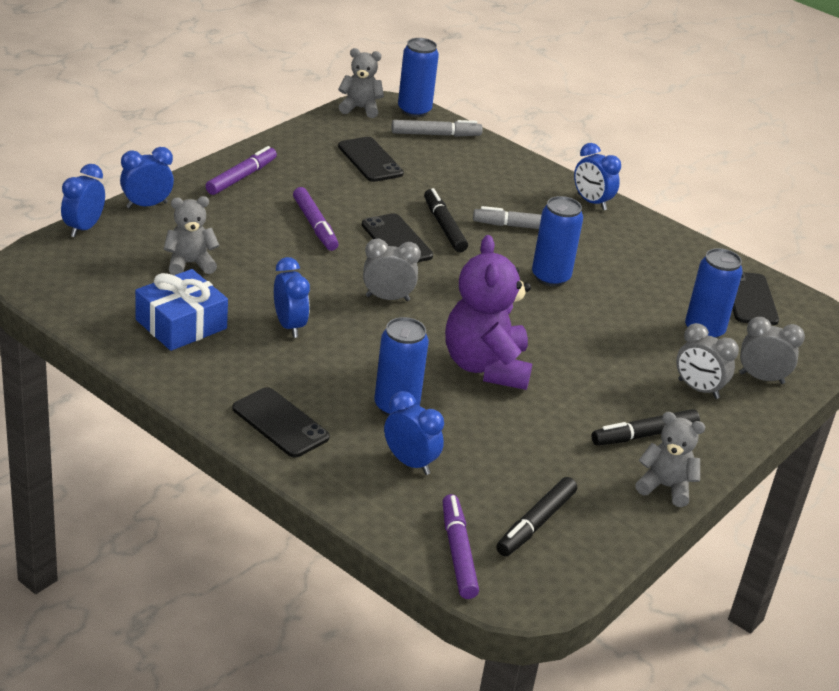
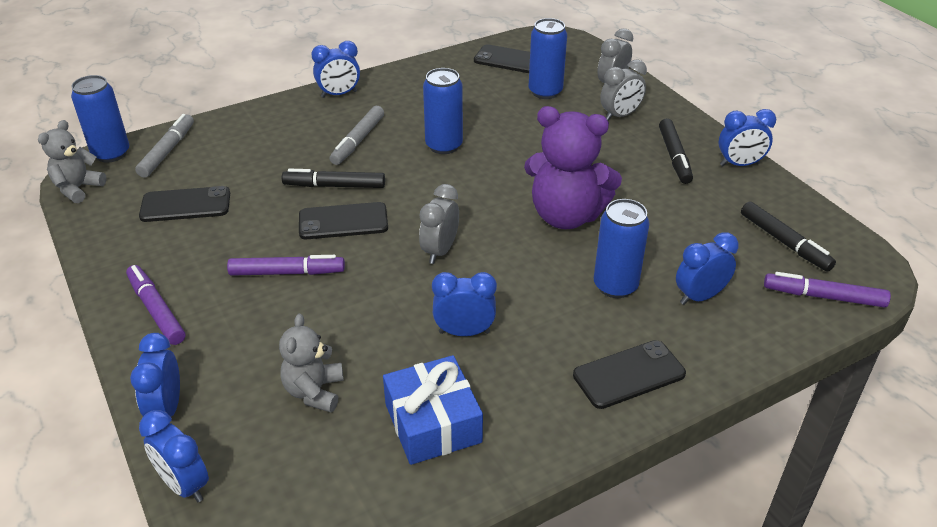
camera: 65 degrees left, 5 degrees up
grey teddy bear [635,412,705,507] -> blue clock [719,109,776,166]

